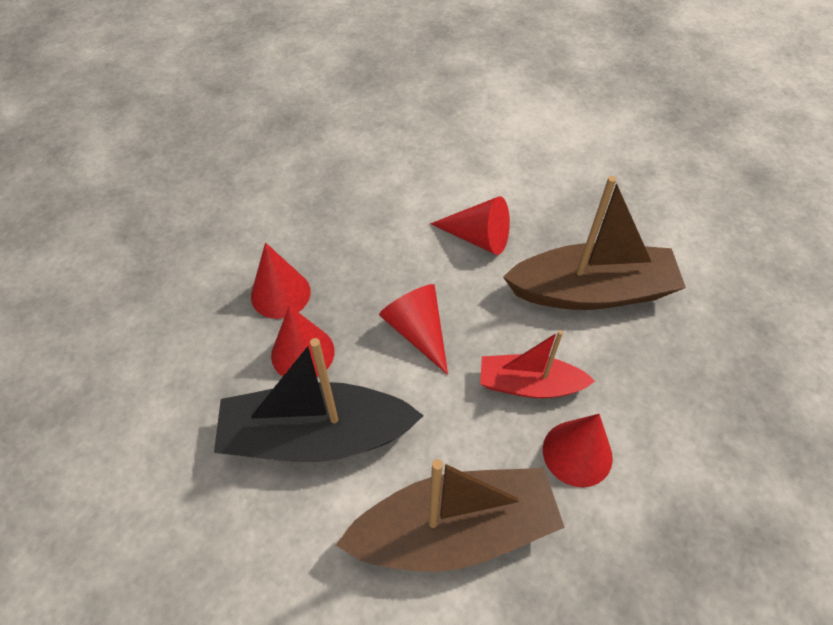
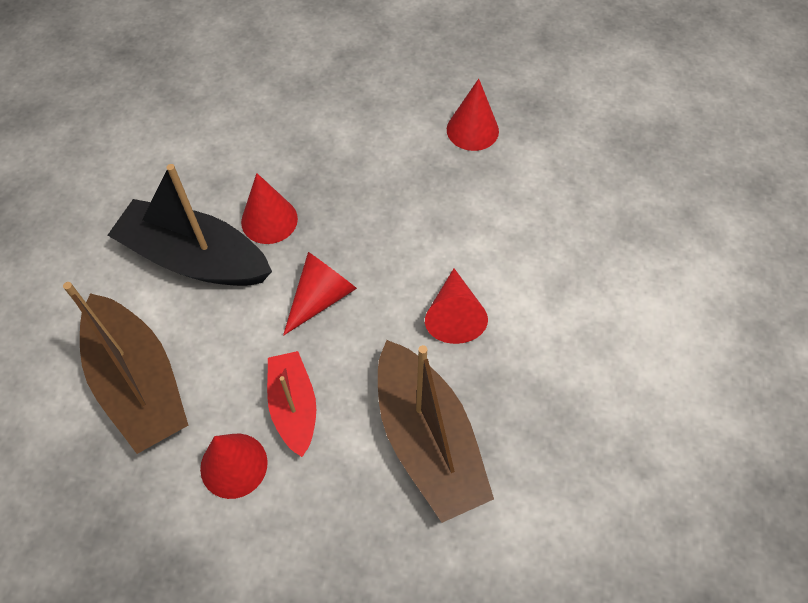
camera: 70 degrees right, 5 degrees up
black boat [214,338,424,462] -> black boat turned 45 degrees counterclockwise [107,164,272,286]
red cone [251,242,311,319] -> red cone moved to [447,79,499,151]

